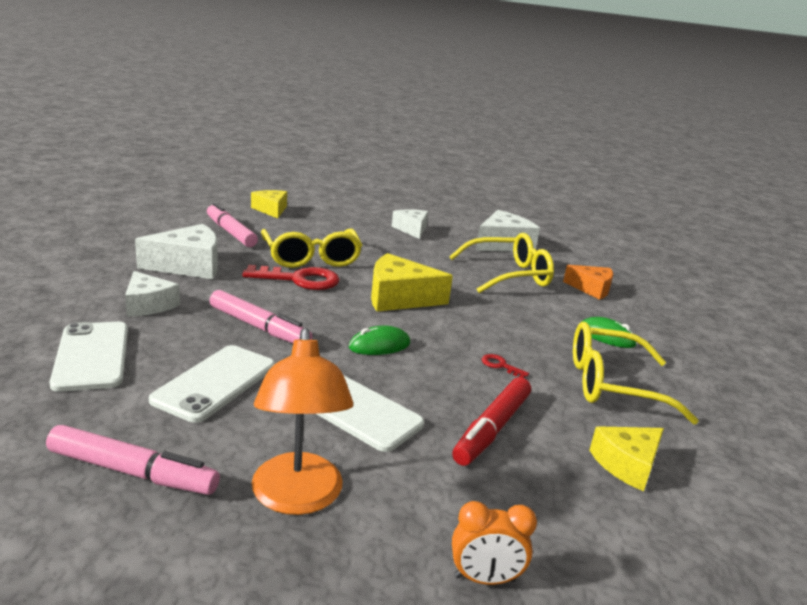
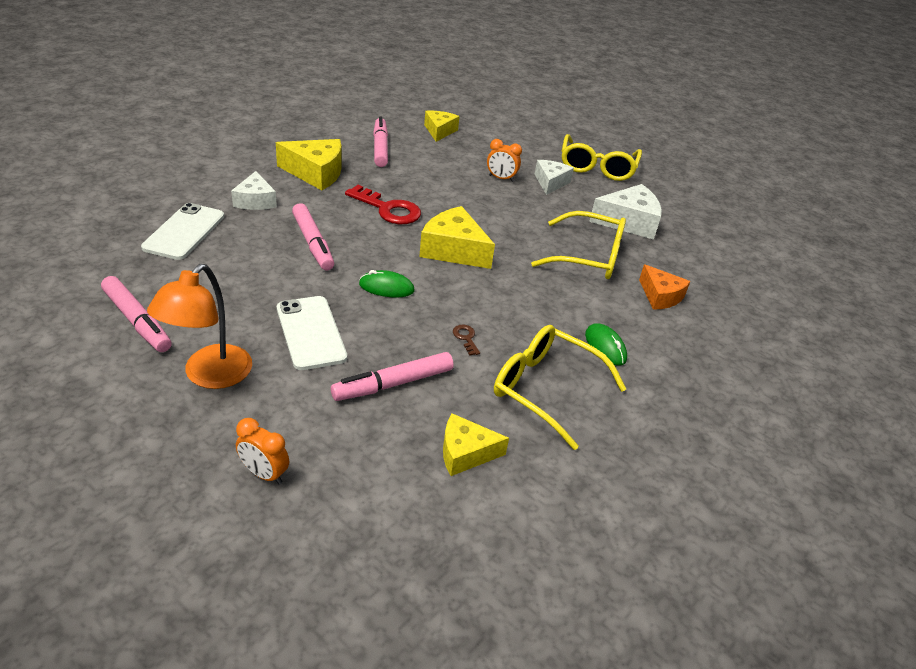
camera: 30 degrees right, 15 degrees up
white cheese [135,224,218,279] -> yellow cheese [276,139,341,190]
white phone [149,345,275,423] -> none
yellow glasses [261,229,362,268] -> yellow glasses moved to [562,134,642,181]
red marker [452,377,531,466] -> pink marker [331,352,454,401]
red key [482,354,529,378] -> brown key [453,325,480,356]
none -> orange clock [487,139,522,182]

